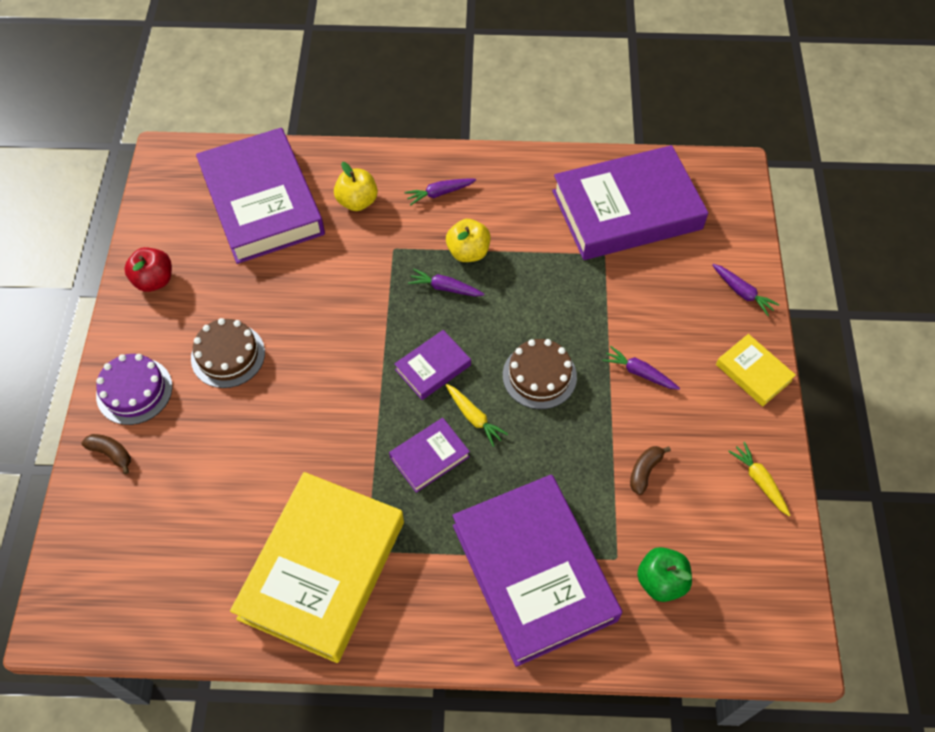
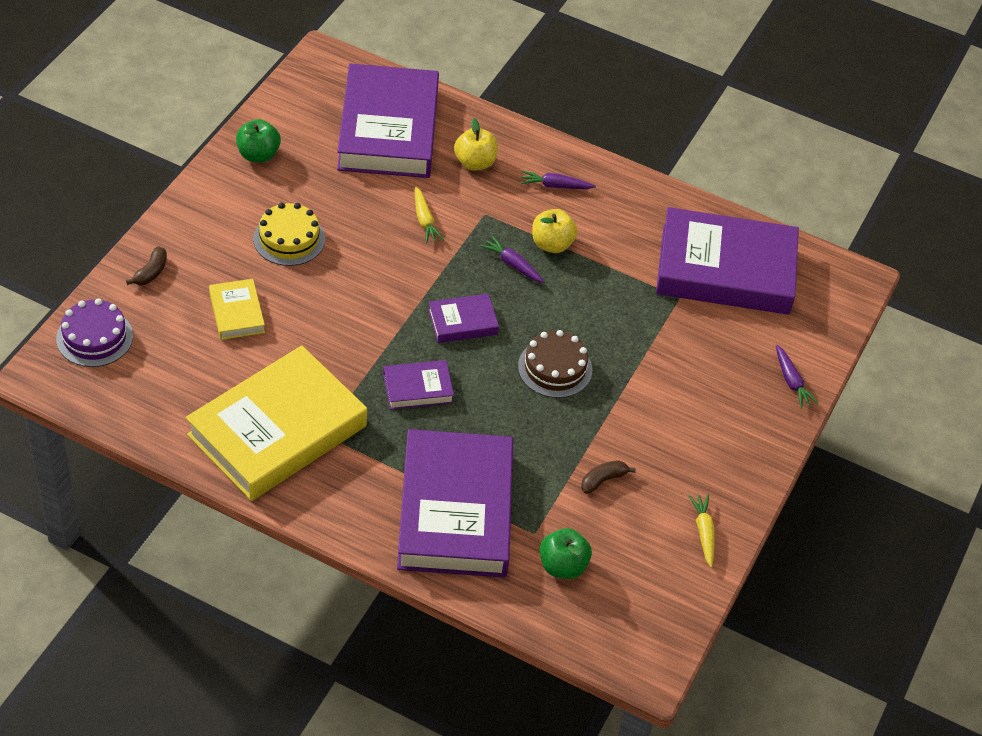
camera: 20 degrees right, 10 degrees down
brown banana [82,434,131,474] -> brown banana turned 60 degrees clockwise [126,246,167,285]
purple cake [96,354,172,425] -> purple cake moved to [56,299,133,367]
red apple [124,247,172,292] -> green apple [236,119,281,162]
brown cake [191,318,265,388] -> yellow cake [253,203,325,266]
yellow carrot [446,384,508,447] -> yellow carrot moved to [415,187,444,243]
purple carrot [602,346,680,390] -> none
yellow book [716,334,796,407] -> yellow book moved to [209,279,265,340]

